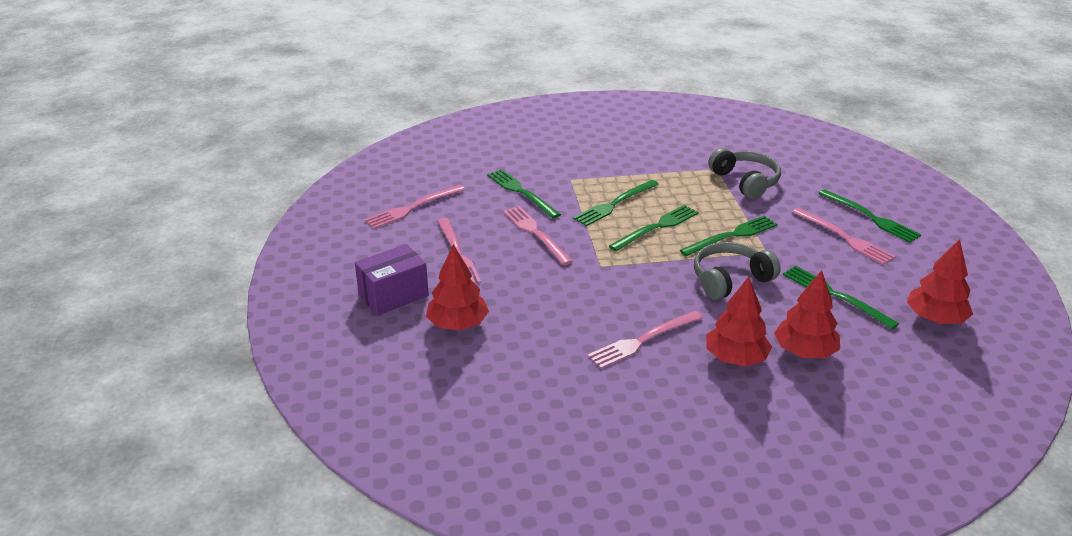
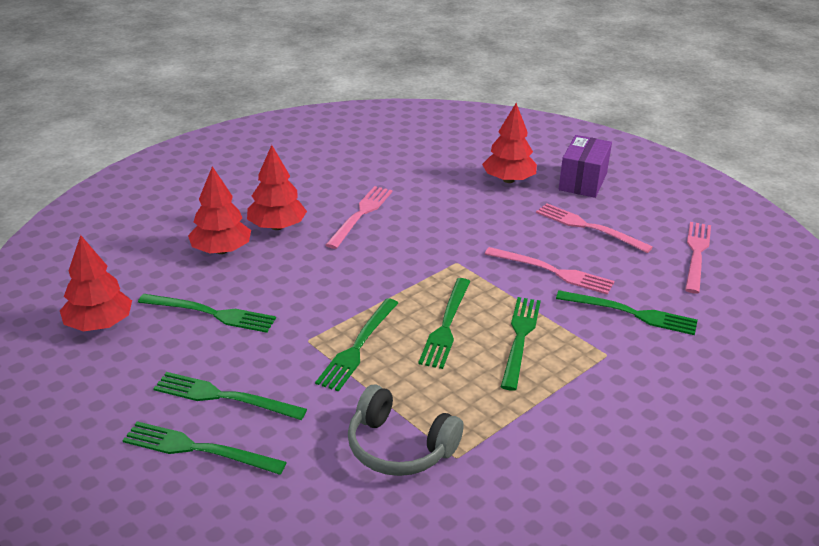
camera: 145 degrees right, 0 degrees up
grey headphones [694,242,781,300] -> none
pink fork [792,208,896,265] -> green fork [153,372,307,420]

